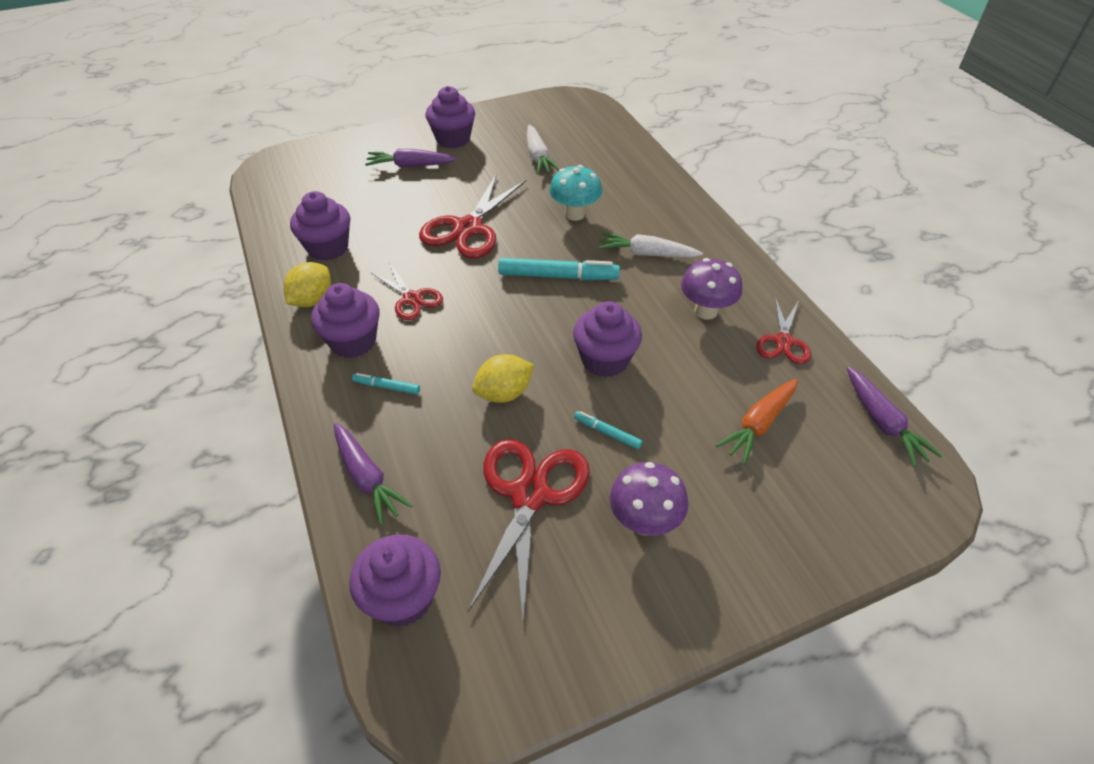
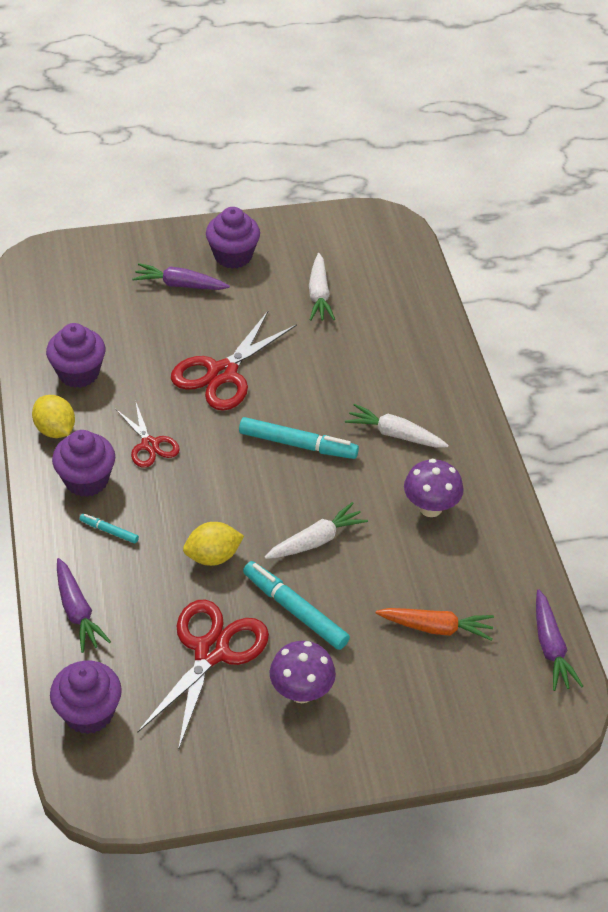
camera: 10 degrees right, 0 degrees up
yellow lemon [283,262,331,307] -> yellow lemon turned 75 degrees counterclockwise [32,395,75,438]
turquoise mushroom [549,165,602,221] -> none
purple cupcake [573,301,642,377] -> white carrot [264,502,368,559]
turquoise marker [574,411,642,449] -> turquoise marker [243,561,350,650], size x1.98
orange carrot [716,379,798,464] -> orange carrot turned 135 degrees counterclockwise [376,608,494,641]
red scissors [756,297,811,364] -> none

